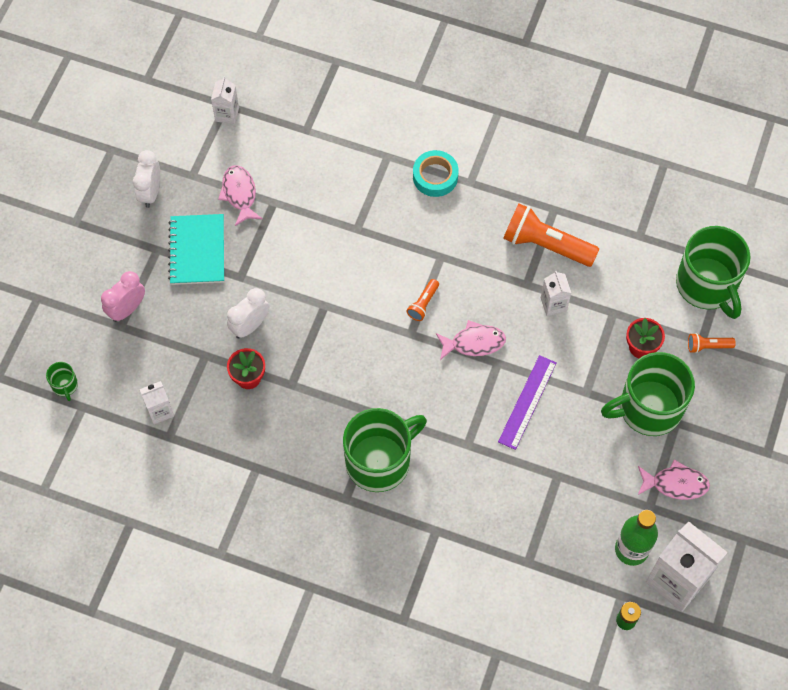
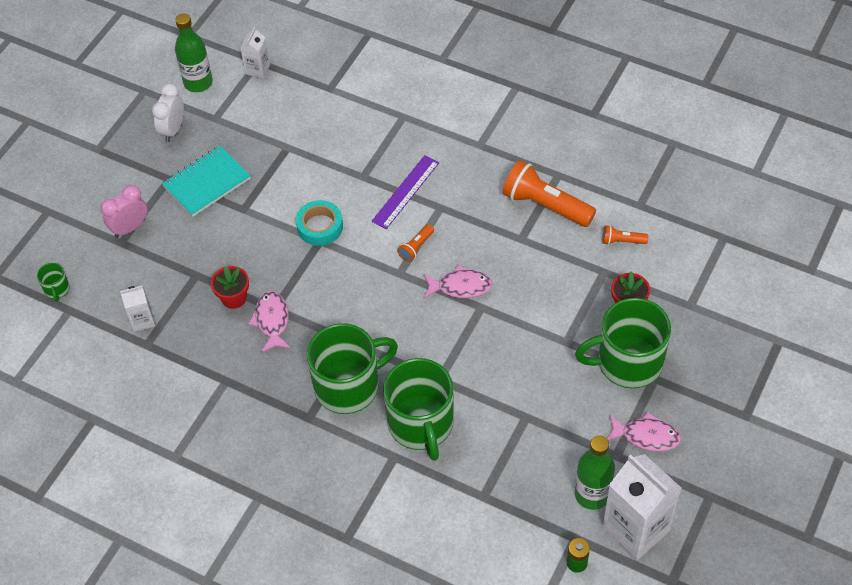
camera: 10 degrees right, 10 degrees down
turquoise notebook [168,214,224,285] -> turquoise notebook turned 45 degrees clockwise [162,146,251,217]
pink fish [218,165,263,226] -> pink fish moved to [248,291,291,353]
white clock [227,288,269,338] -> none
turquoise tape [413,150,458,197] -> turquoise tape moved to [296,200,343,246]
purple ruler [498,355,557,450] -> purple ruler moved to [371,155,439,229]
white carton [541,271,571,316] -> none
green mug [676,226,751,319] -> green mug moved to [383,358,454,461]
orange flashlight [688,333,736,353] -> orange flashlight moved to [602,225,648,245]
none -> green bottle [175,13,213,92]

